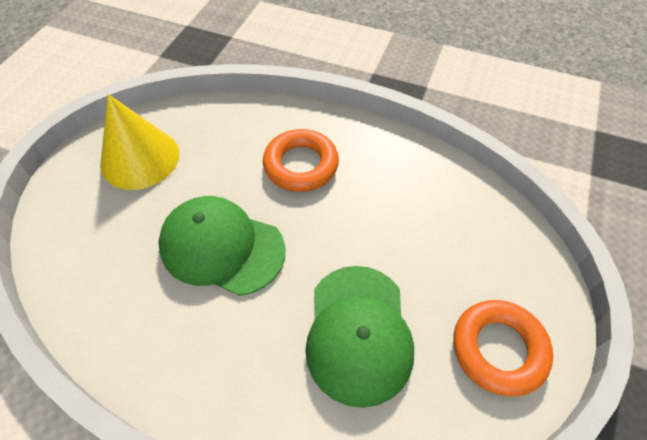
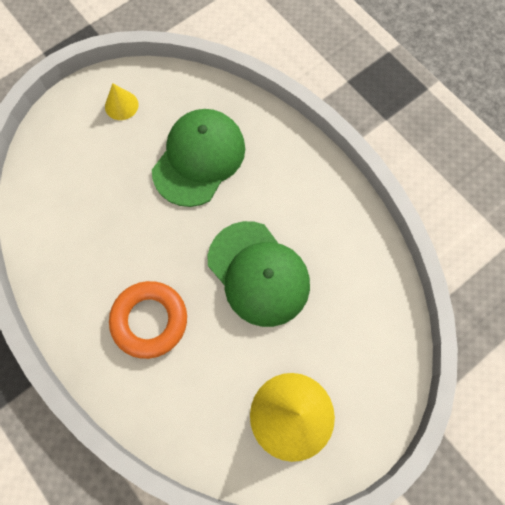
camera: 150 degrees left, 15 degrees up
orange ring [453,300,553,396] -> yellow cone [105,83,139,120]

